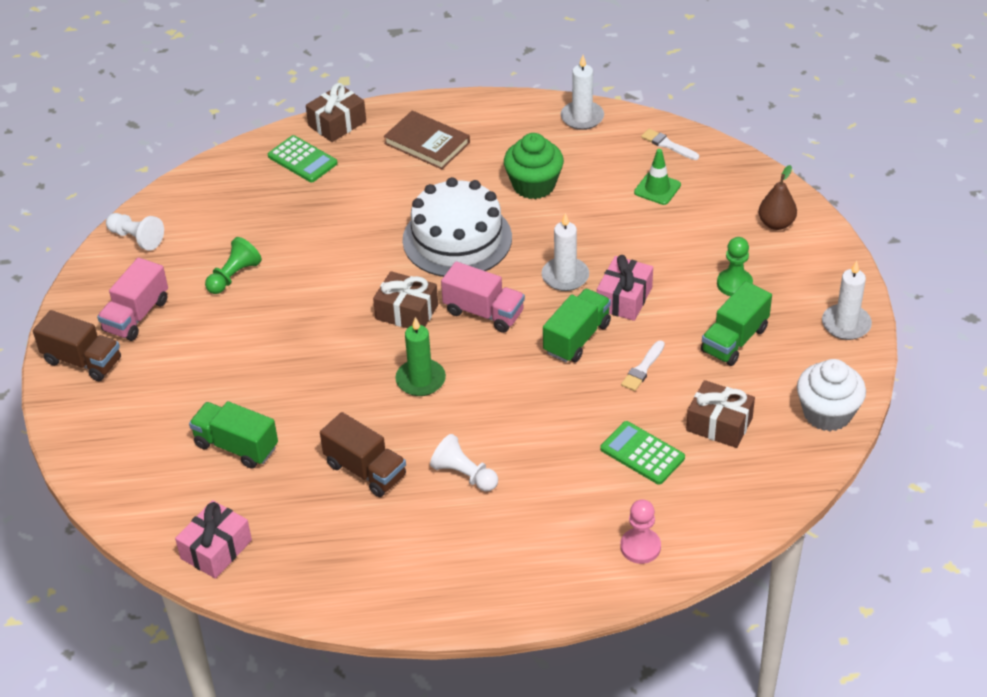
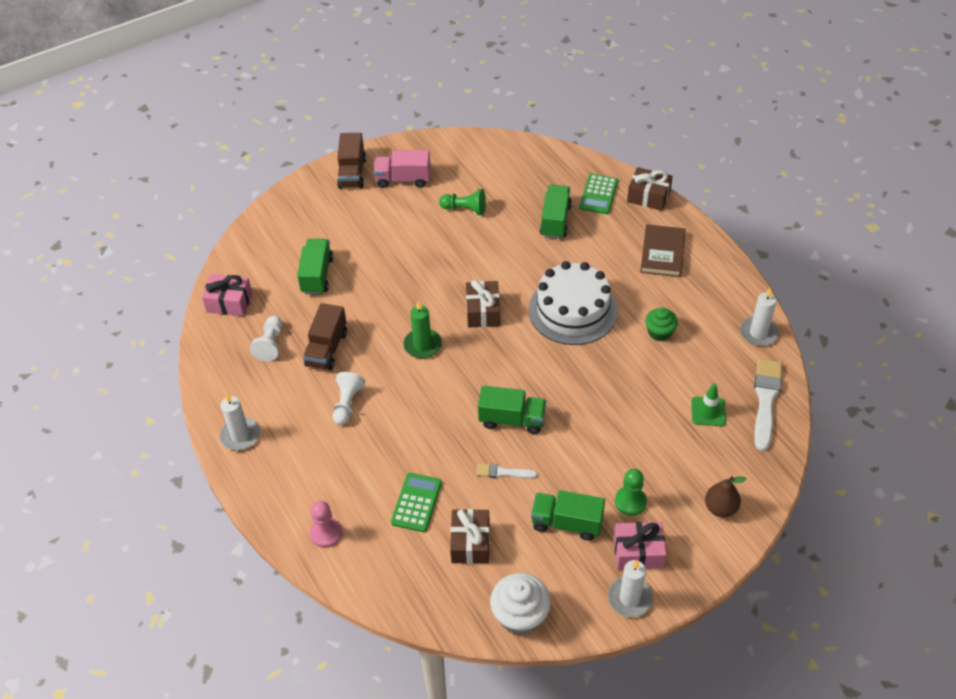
camera: 65 degrees right, 5 degrees up
white pawn [106,213,164,251] -> white pawn moved to [250,316,282,362]
pink truck [441,261,525,333] -> none
green cupcake [504,133,564,199] -> green cupcake [645,308,678,341], size x0.64
white candle [542,213,589,291] -> white candle moved to [220,392,260,450]
pink gift [597,255,653,321] -> pink gift moved to [614,522,667,570]
white brush [641,129,699,160] -> white brush [754,359,782,451], size x1.88
none -> green truck [540,185,572,239]

